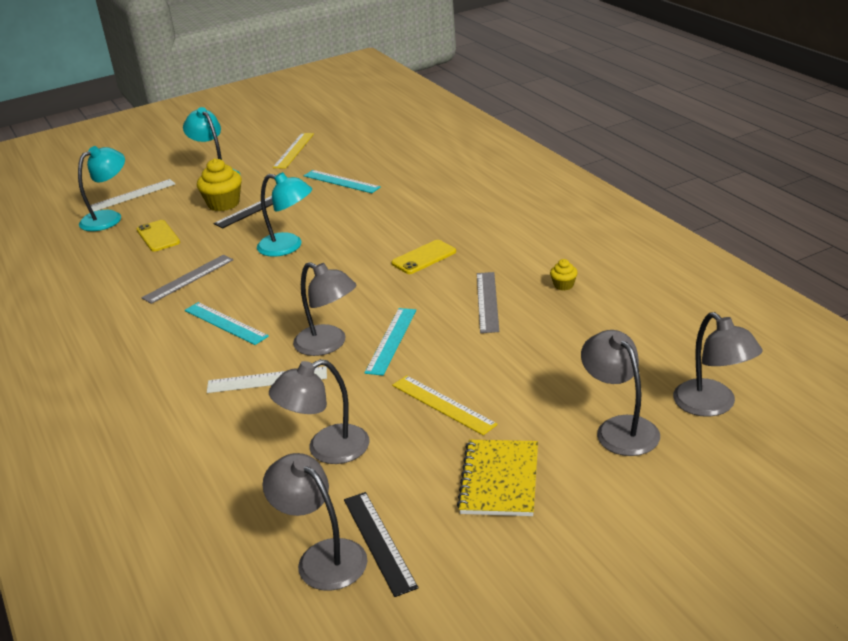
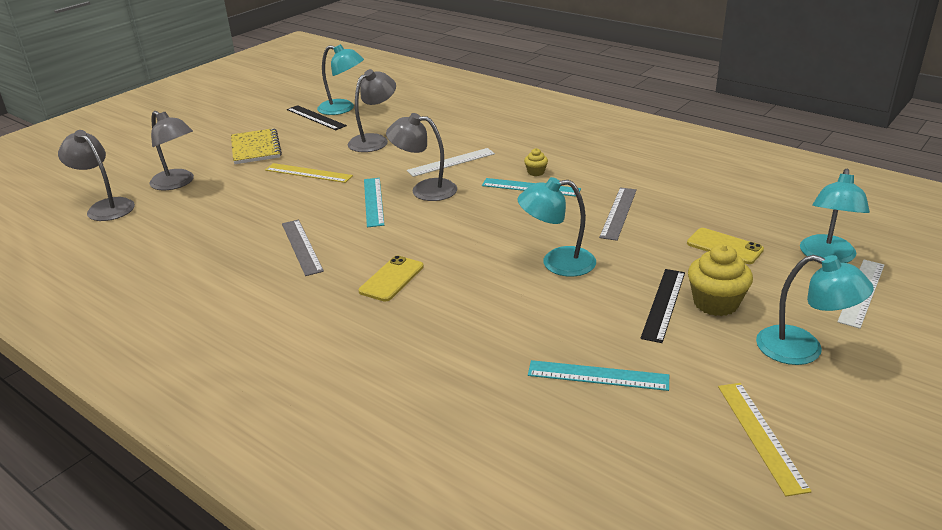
camera: 155 degrees right, 0 degrees up
grey lamp [263,453,367,591] -> turquoise lamp [317,44,364,115]
yellow cupcake [550,259,578,290] -> yellow cupcake moved to [524,148,548,176]

